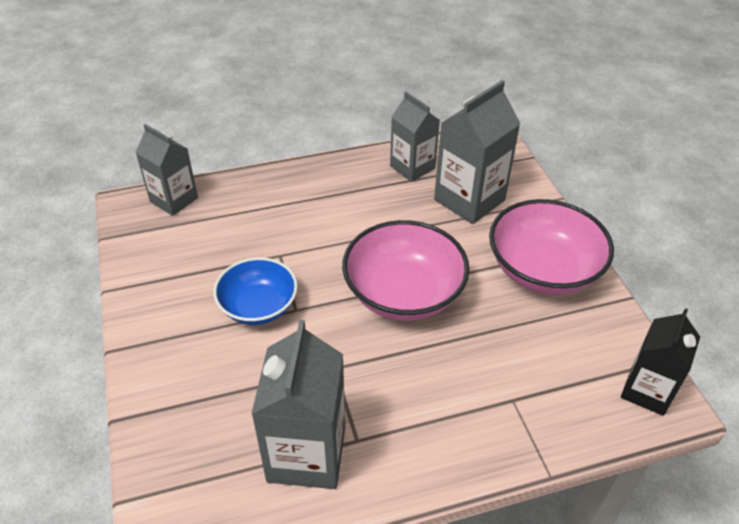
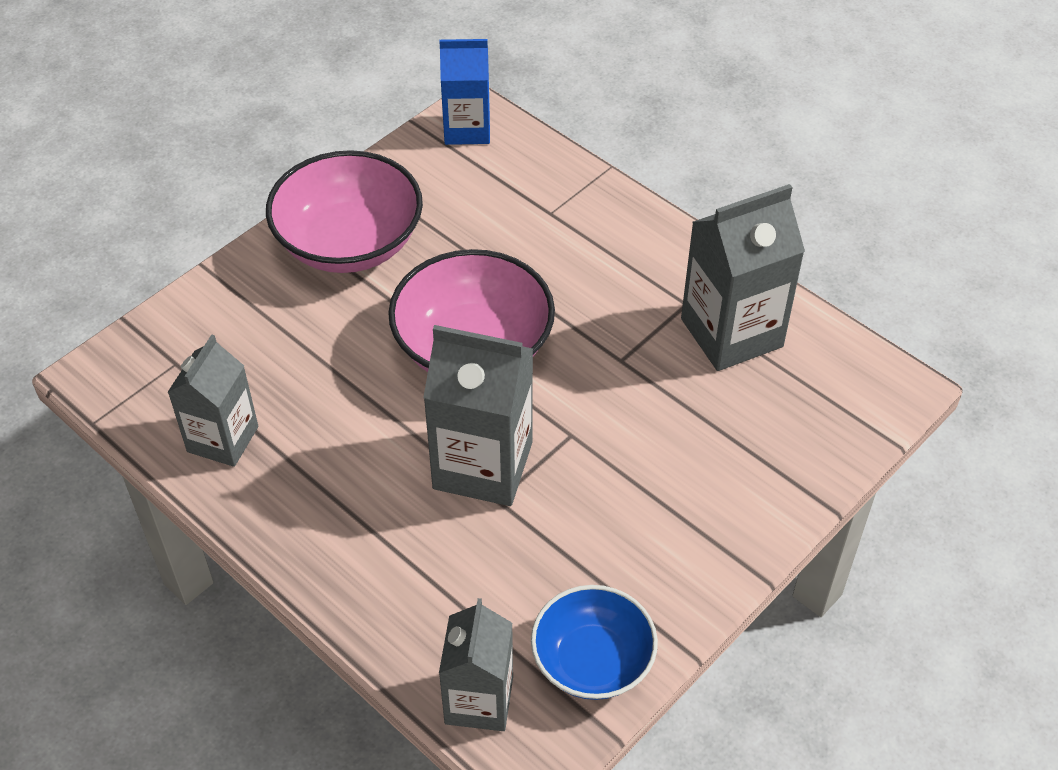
camera: 120 degrees left, 5 degrees up
blue bowl [213,257,298,325] -> blue bowl moved to [531,585,658,700]
grey carton [434,80,521,224] -> grey carton moved to [423,325,533,506]
black carton [621,308,700,416] -> blue carton [439,39,490,145]

